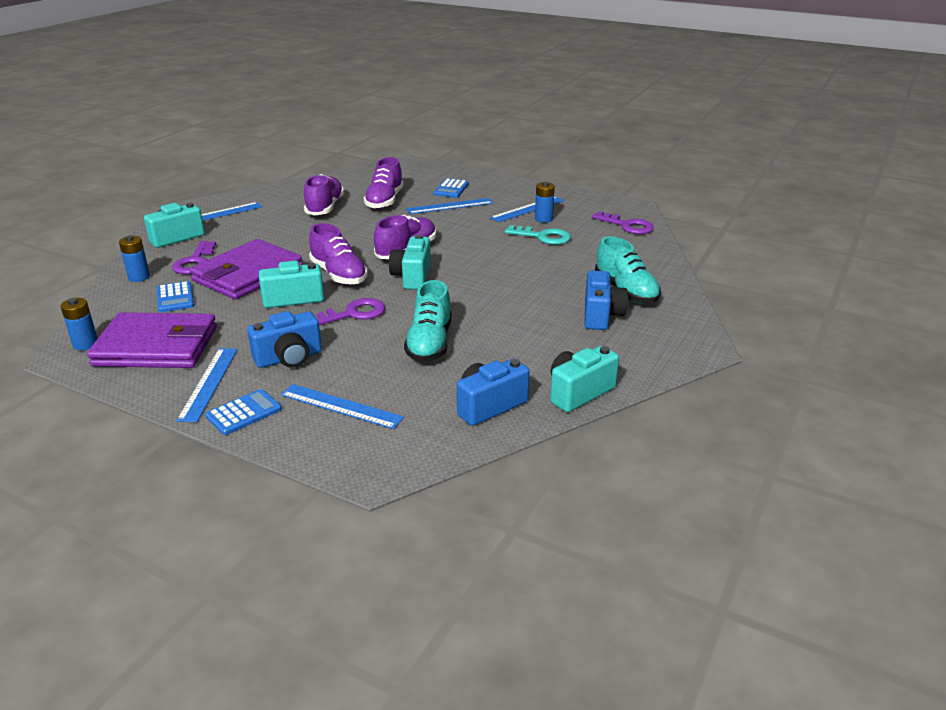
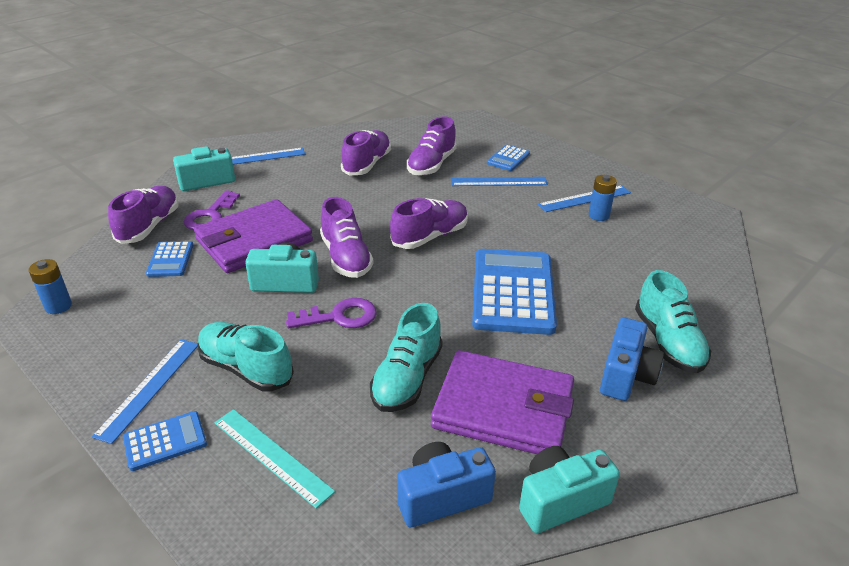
camera: 15 degrees right, 5 degrees up
purple wallet [87,312,217,368] -> purple wallet moved to [431,350,574,454]
blue battery [119,235,150,282] -> purple shoe [108,186,179,244]
blue camera [247,311,322,368] -> turquoise shoe [197,322,294,391]
blue ruler [281,384,404,429] -> turquoise ruler [214,409,335,509]
turquoise camera [389,234,431,290] -> none
turquoise key [505,225,571,245] -> none
purple key [592,211,654,234] -> none
none -> blue calculator [472,249,557,335]

